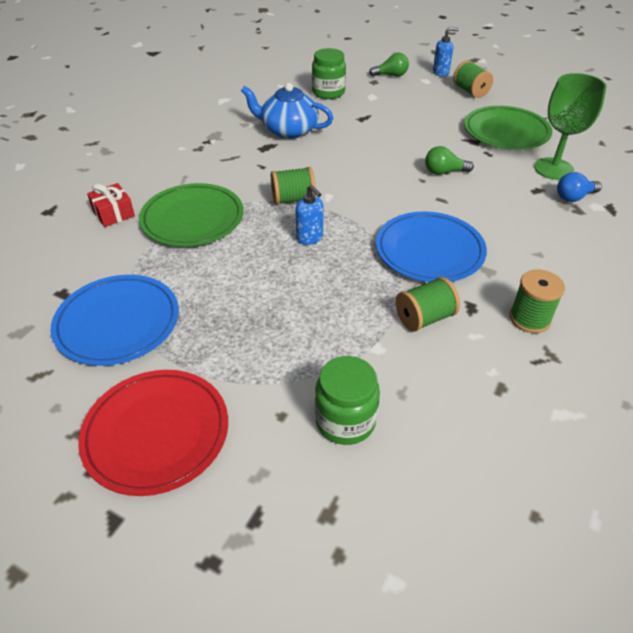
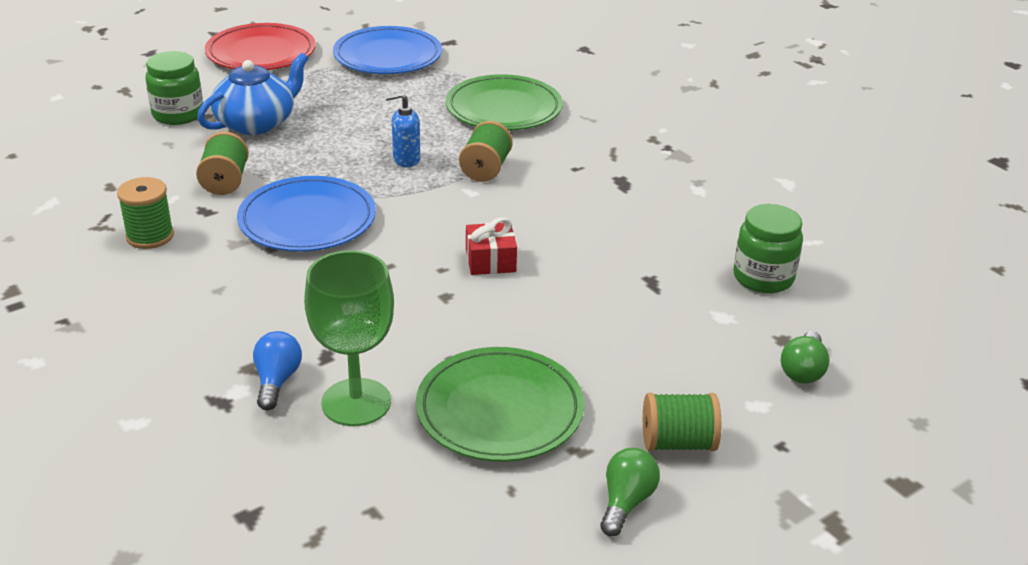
camera: 115 degrees right, 10 degrees down
red gift [87,183,135,227] -> red gift moved to [466,217,517,275]
blue teapot [241,83,333,139] -> blue teapot moved to [197,53,309,135]
green light bulb [425,146,474,175] -> green light bulb moved to [600,448,660,536]
blue soap dispenser [433,27,459,77] -> none

